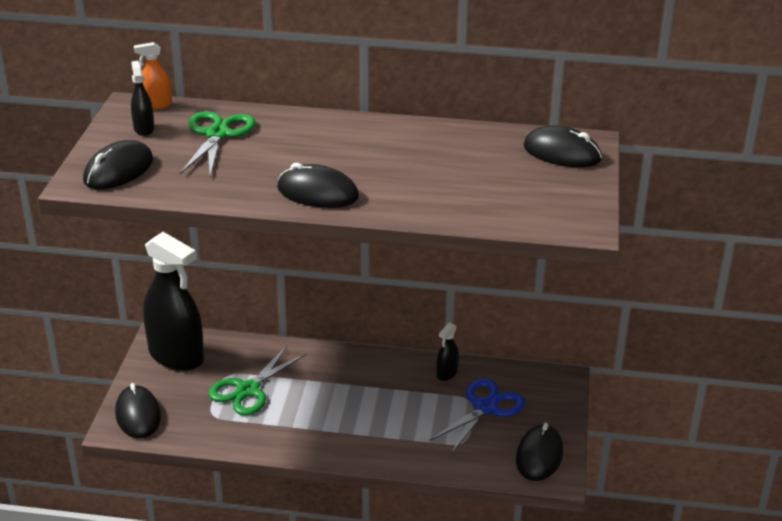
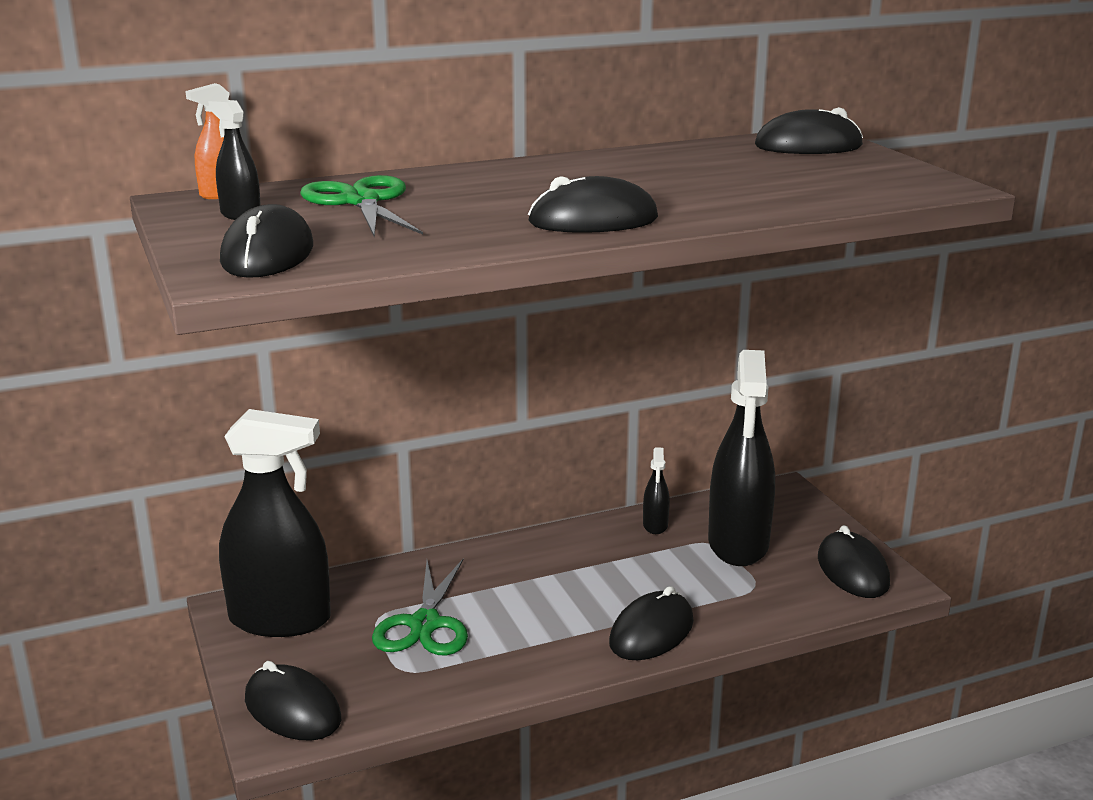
camera: 30 degrees left, 10 degrees down
blue scissors [429,379,525,454] -> black spray bottle [708,350,775,566]
none -> black mouse [609,586,694,660]

